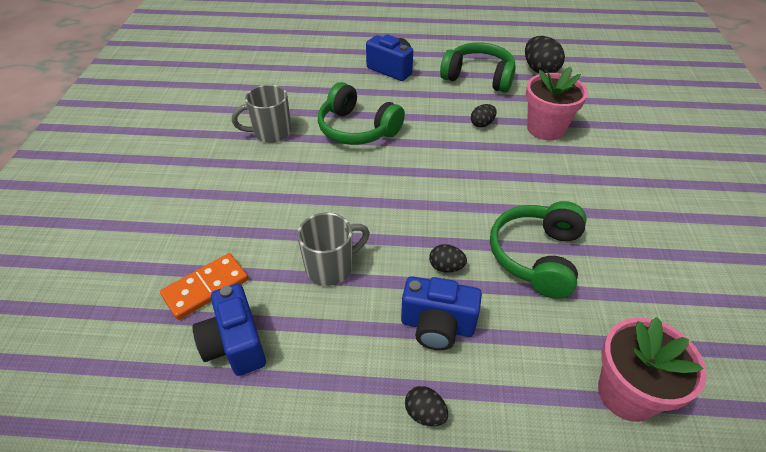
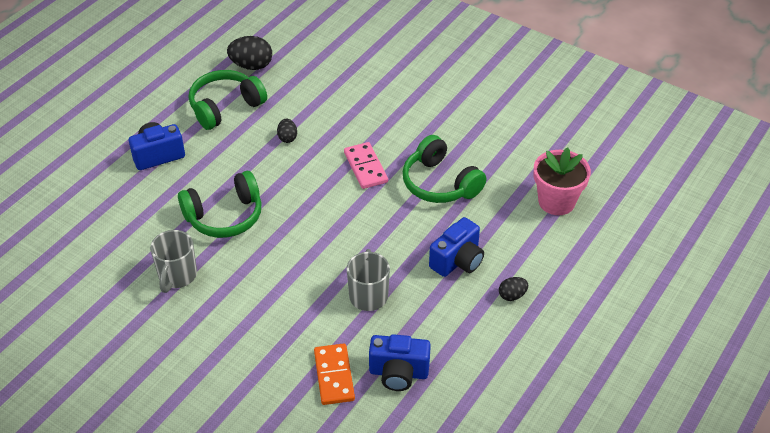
camera: 60 degrees left, 0 degrees up
black egg [429,244,467,273] -> none
pink flower pot [526,67,588,140] -> none
none -> pink domino [344,142,388,189]

